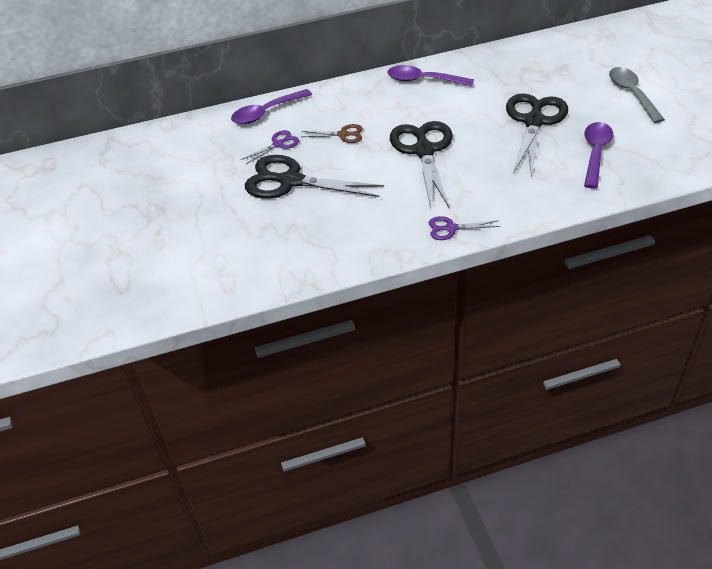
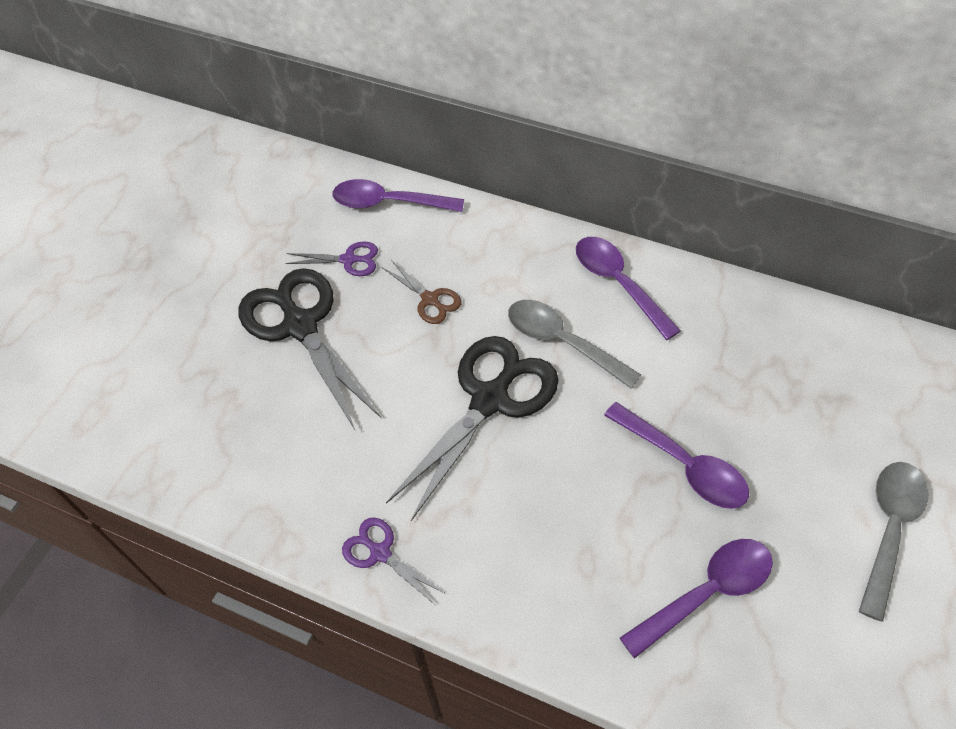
camera: 40 degrees right, 10 degrees up
black scissors [506,93,568,178] -> purple spoon [604,402,749,509]
none -> grey spoon [508,300,641,388]

